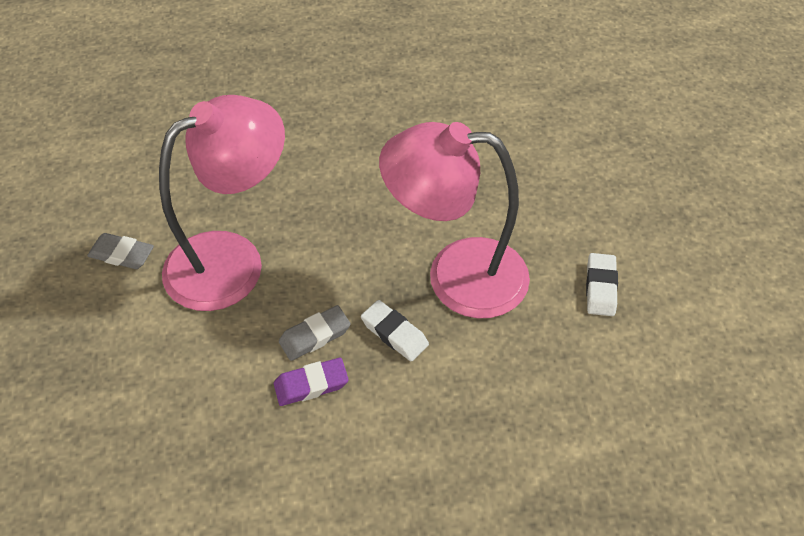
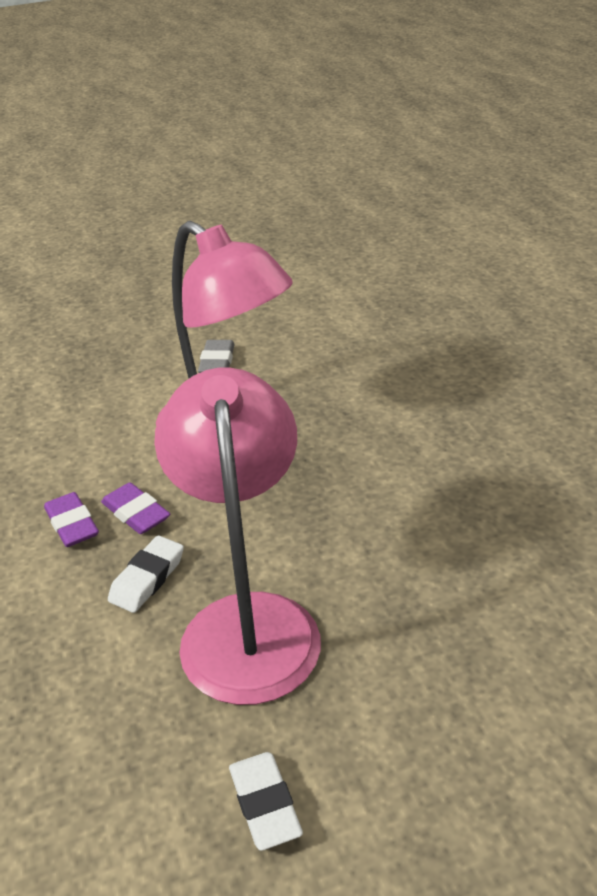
camera: 80 degrees right, 15 degrees down
grey eraser [279,305,351,361] -> purple eraser [101,482,170,534]
white eraser [586,253,618,316] -> white eraser turned 75 degrees clockwise [229,752,303,851]

